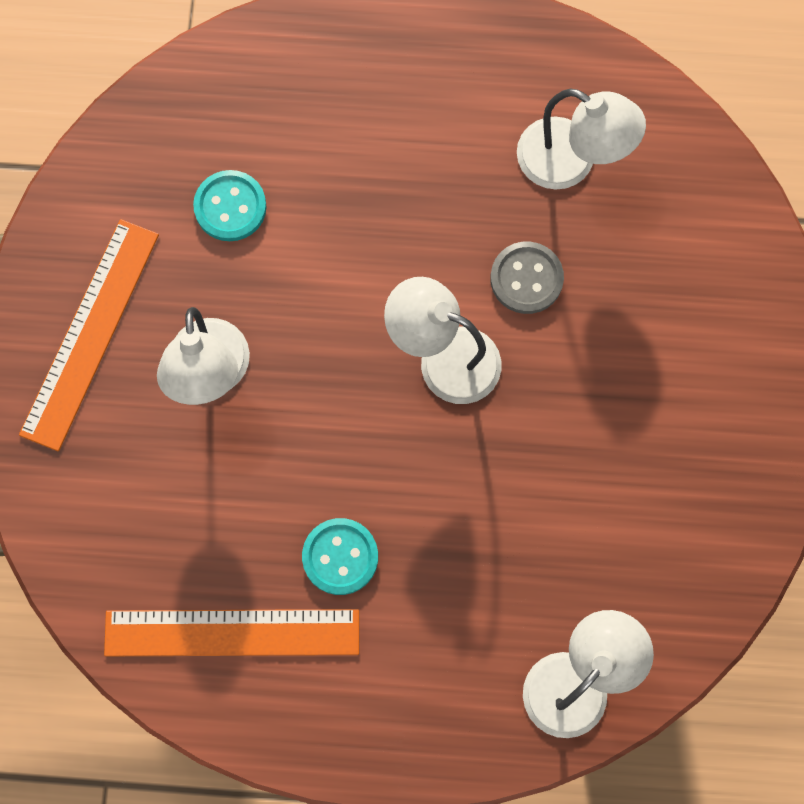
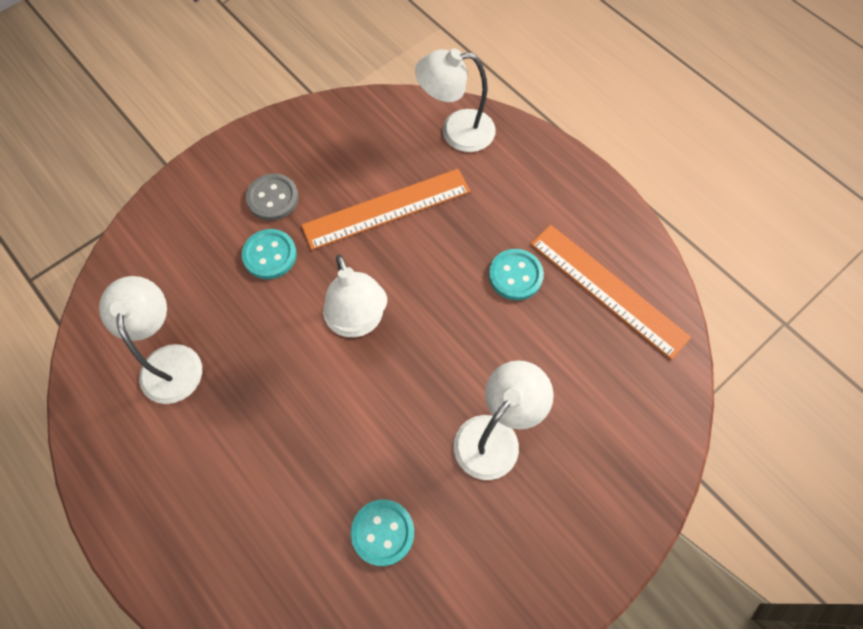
camera: 135 degrees left, 10 degrees down
orange ruler [19,219,159,451] -> orange ruler moved to [301,169,470,250]
grey button [490,241,564,314] -> grey button moved to [246,173,299,221]
none -> turquoise button [242,229,297,279]

